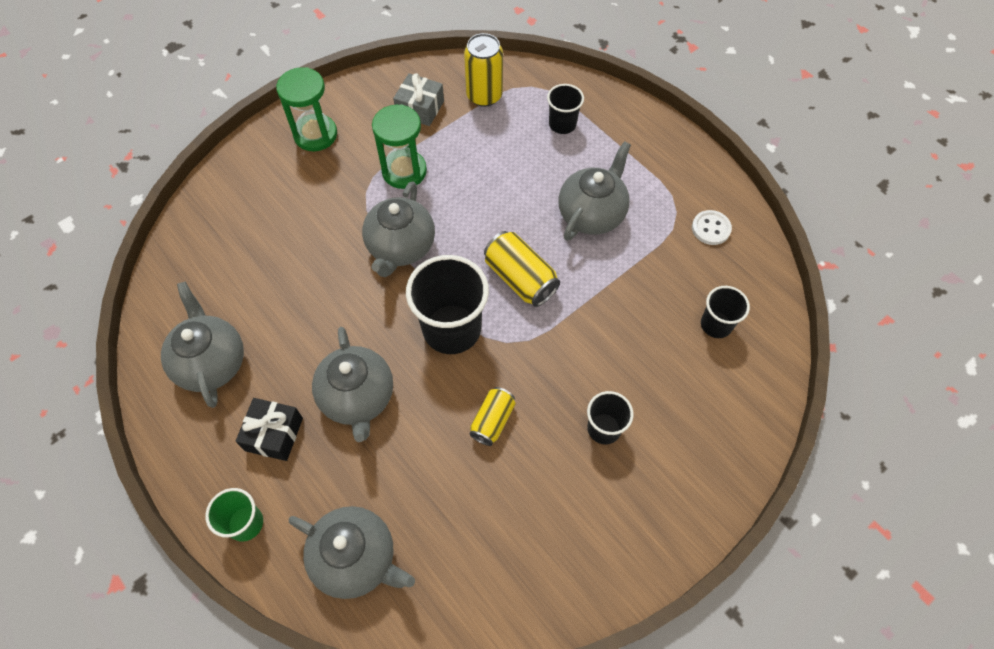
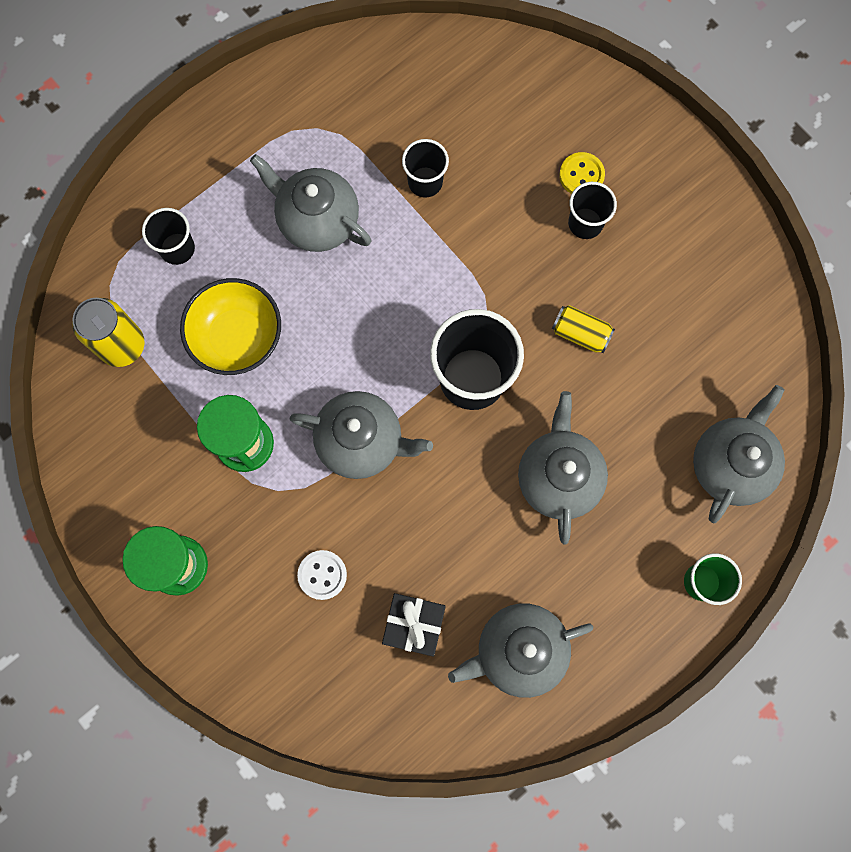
camera: 90 degrees left, 15 degrees up
black gift [235,398,303,461] -> black gift moved to [382,593,446,657]
grey teapot [312,327,393,442] -> grey teapot turned 75 degrees counterclockwise [518,391,608,544]
grey gift [393,73,444,126] -> none
yellow can [484,231,560,307] -> none
white button [692,210,732,245] -> white button moved to [297,550,347,600]
black cup [701,286,750,338] -> black cup moved to [402,139,449,198]
none -> yellow bowl [180,278,281,375]
none -> yellow button [559,152,605,194]

